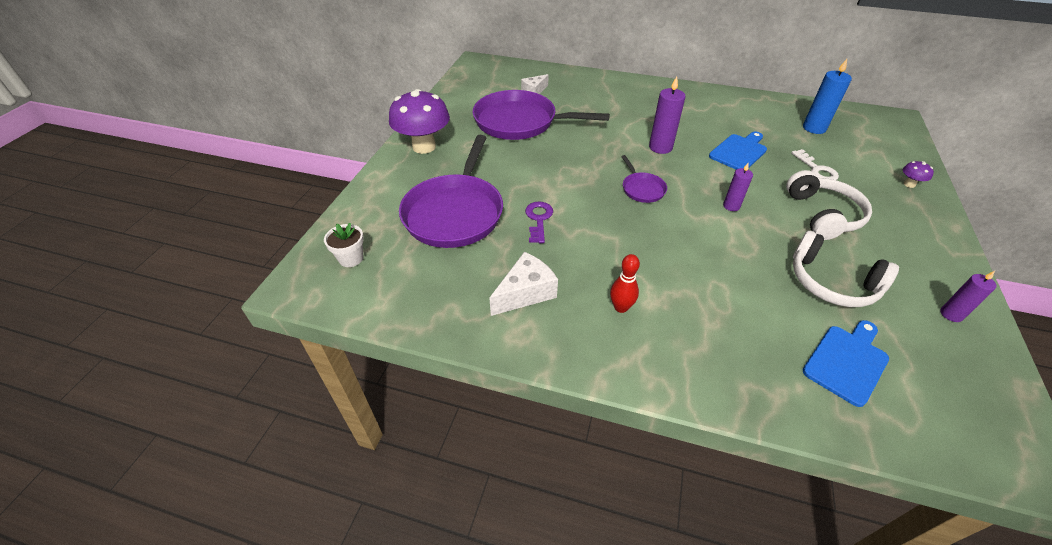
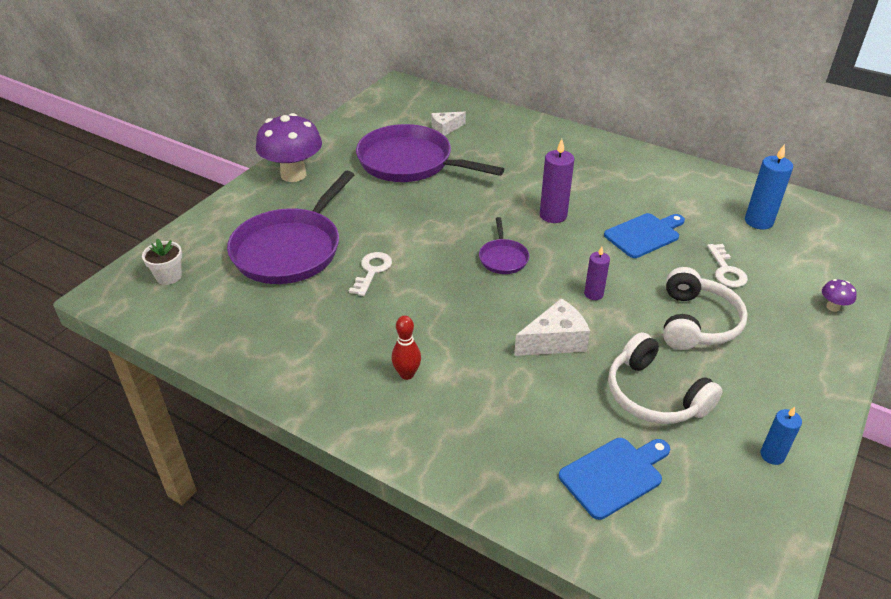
camera: 15 degrees right, 5 degrees down
white cheese [489,252,558,316] -> white cheese moved to [514,298,590,356]
purple key [525,201,553,243] -> white key [349,252,392,296]
purple candle [940,271,997,322] -> blue candle [760,407,802,465]

